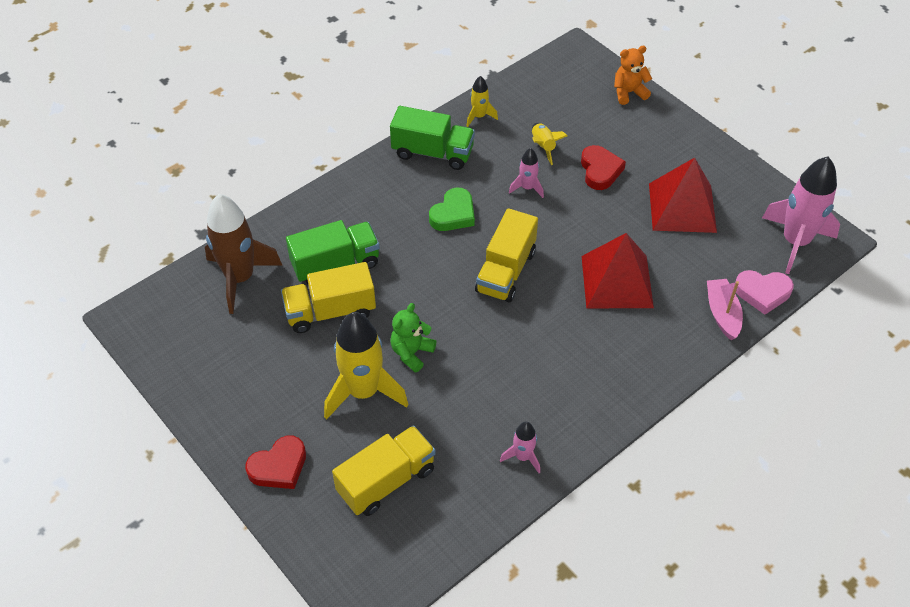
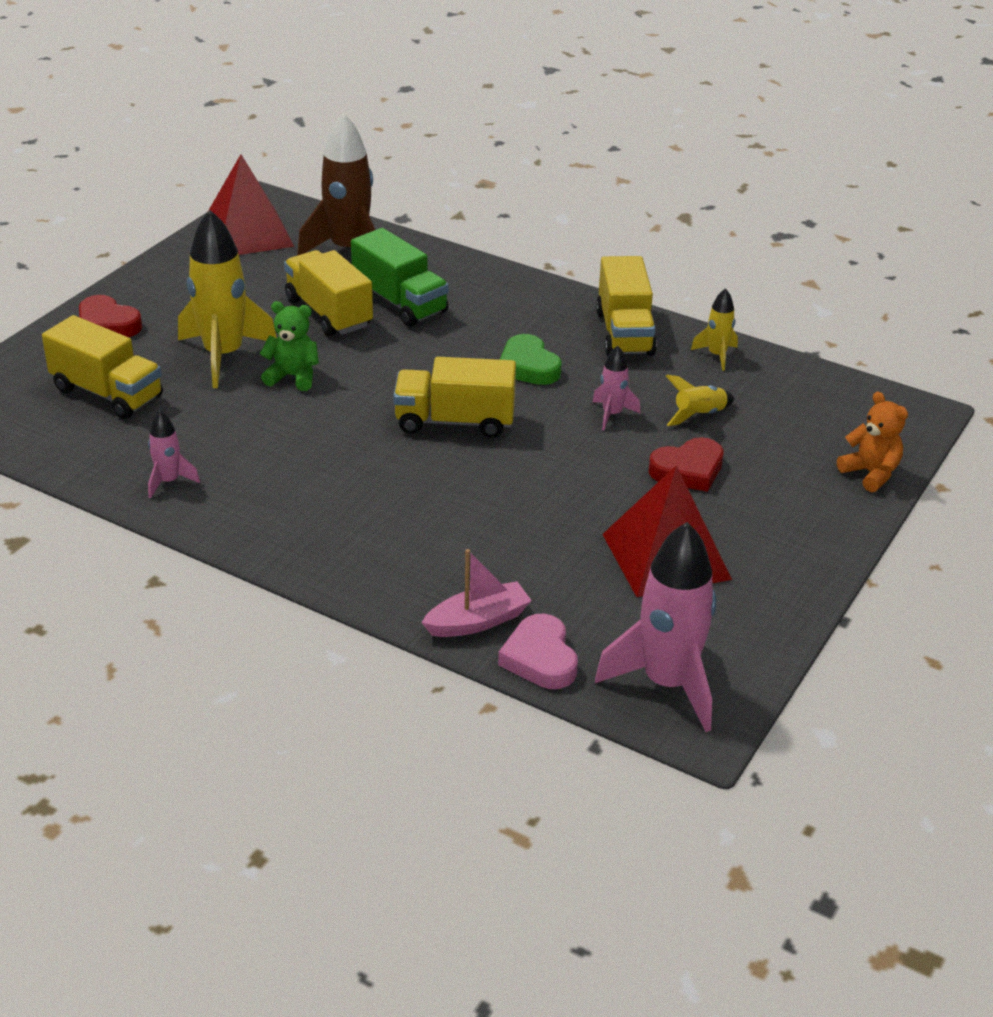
camera: 70 degrees right, 15 degrees down
green truck [390,106,475,170] -> yellow truck [596,256,657,356]
green heart [429,188,475,231] -> green heart turned 45 degrees clockwise [500,334,562,385]
red pyramid [582,233,654,308] -> red pyramid moved to [208,155,294,255]

